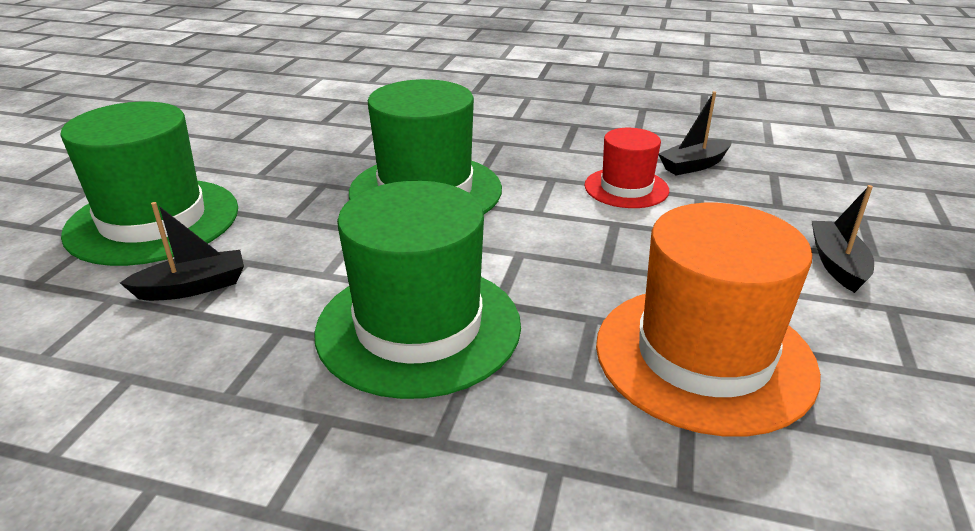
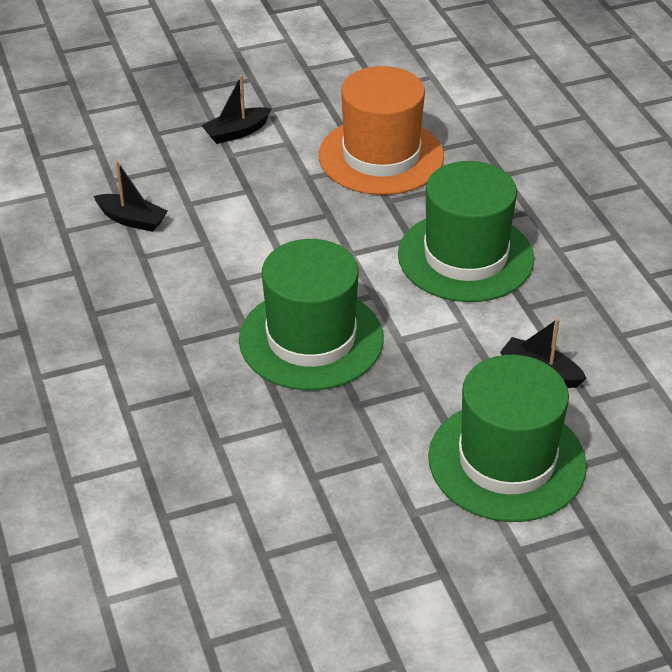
camera: 125 degrees left, 10 degrees up
red hat [584,128,669,208] -> none

